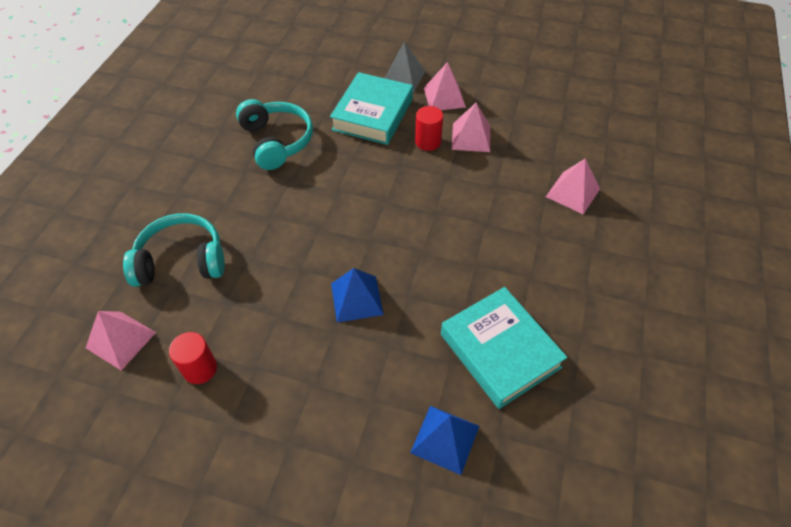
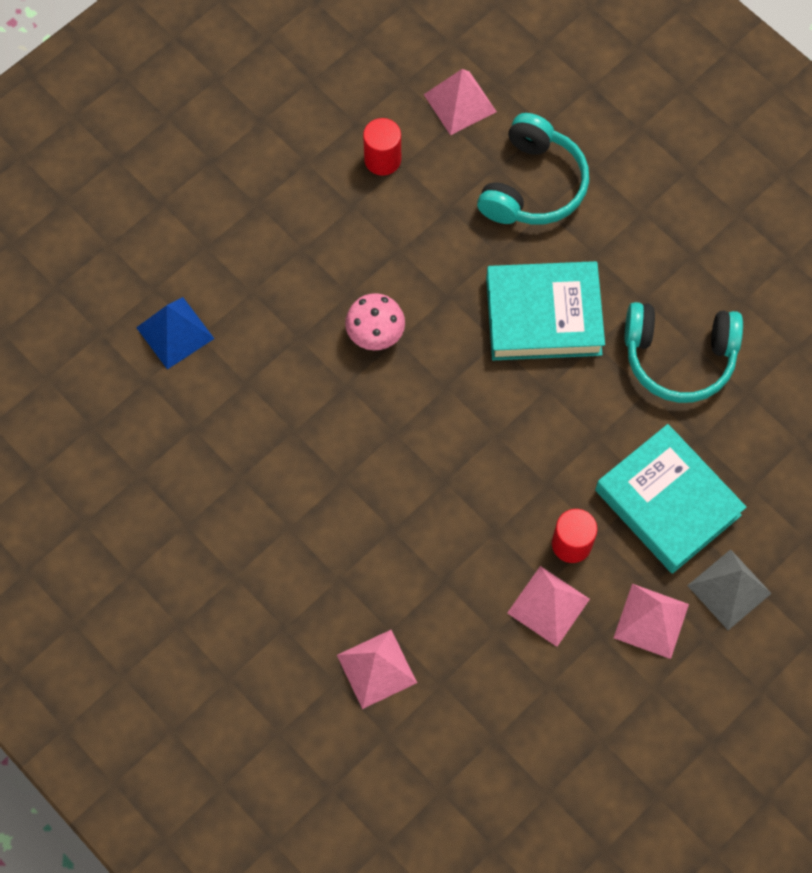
camera: 120 degrees right, 15 degrees up
blue pyramid [331,268,384,323] -> pink mushroom [345,293,405,350]
turquoise book [441,287,567,409] -> turquoise book moved to [486,261,605,360]

